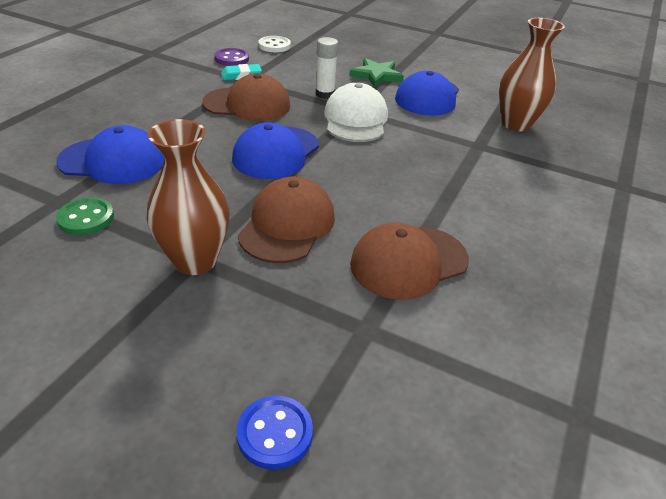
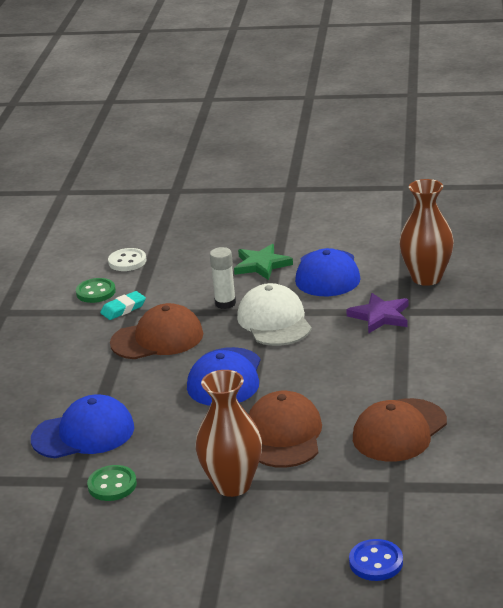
camera: 15 degrees left, 10 degrees down
purple button [215,48,249,66] -> green button [76,278,116,303]
none -> purple star [346,293,409,334]

